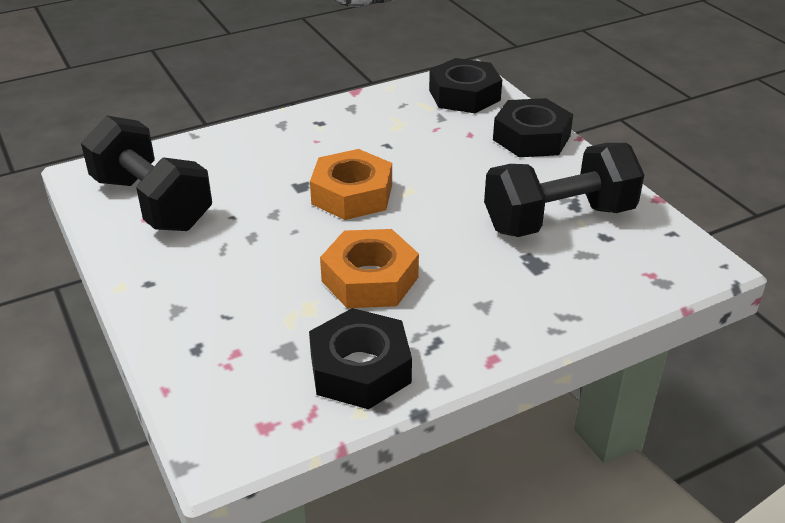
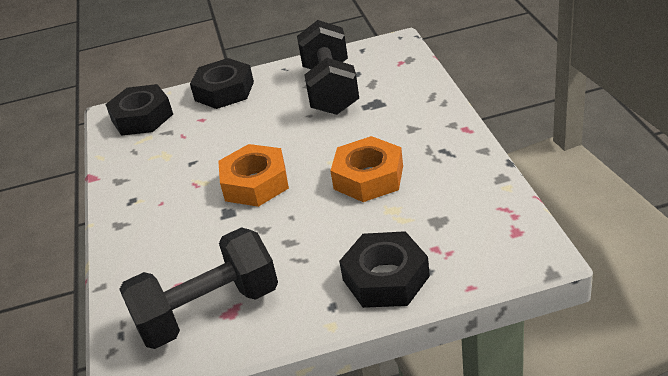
camera: 70 degrees left, 0 degrees up
black nut [309,308,412,409] -> black nut moved to [339,231,430,308]

